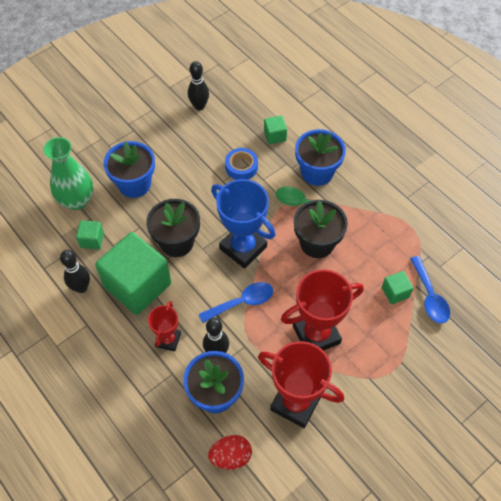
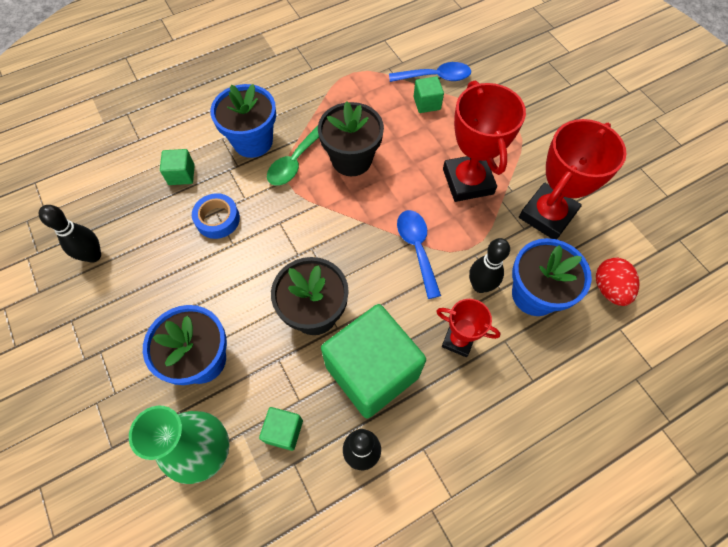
camera: 80 degrees left, 5 degrees up
blue trophy [211,179,275,269] -> none

